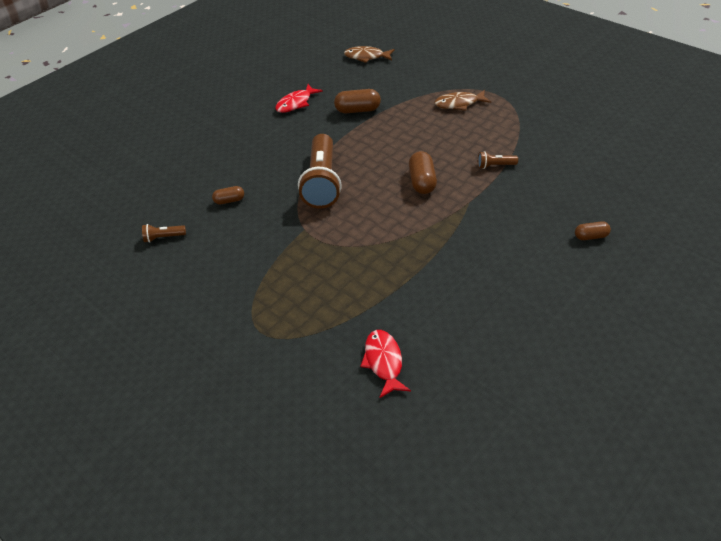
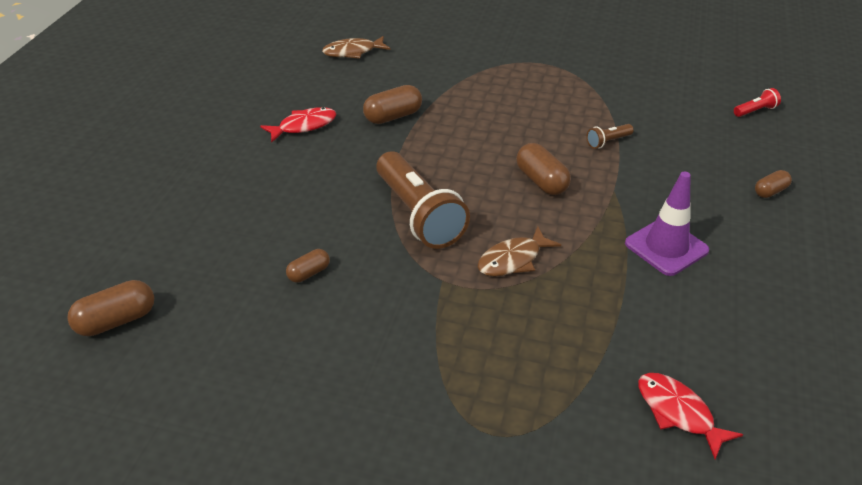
camera: 30 degrees left, 5 degrees down
brown flashlight [142,224,186,243] -> none
red fish [275,84,323,113] -> red fish turned 135 degrees counterclockwise [260,107,336,142]
brown fish [434,90,491,111] -> brown fish moved to [478,226,561,276]
none -> brown capsule [67,280,154,336]
none -> purple traffic cone [625,171,709,276]
none -> red flashlight [734,88,781,117]

